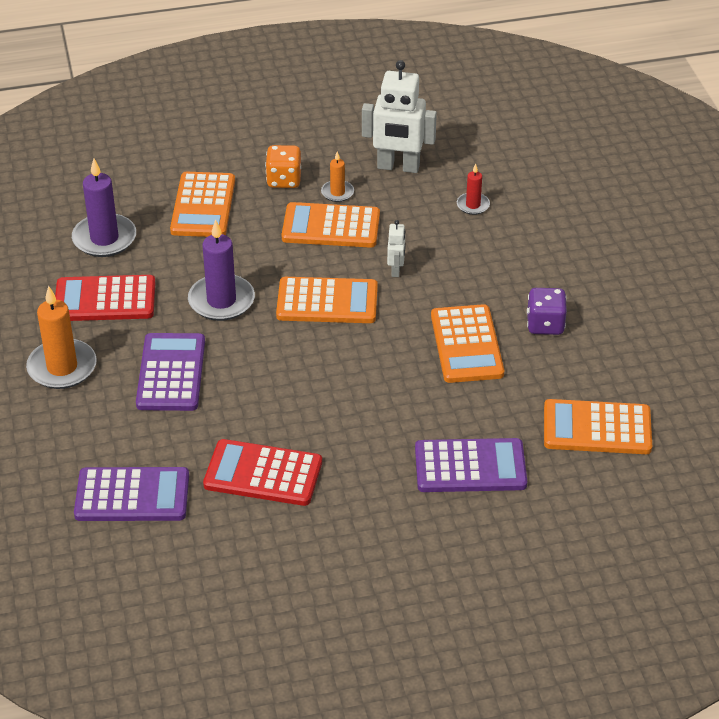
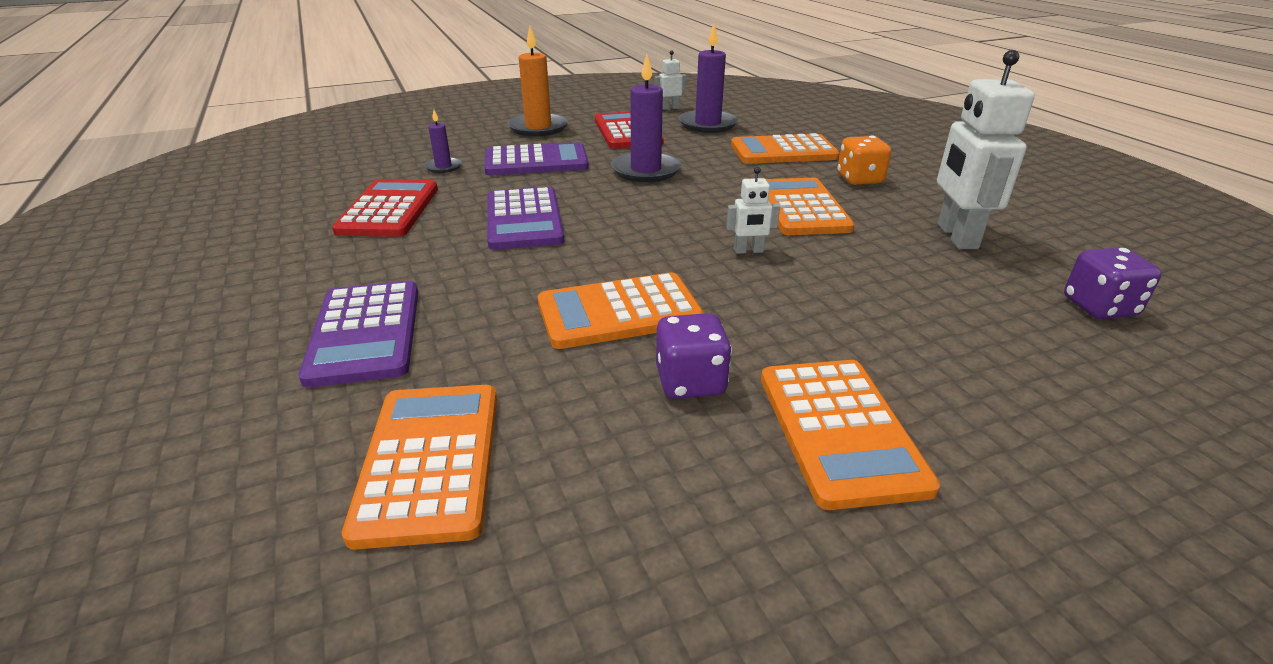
camera: 80 degrees right, 10 degrees down
purple calculator [74,467,189,521] -> purple calculator moved to [487,187,564,250]
orange calculator [276,277,378,323] -> orange calculator moved to [761,360,940,510]
orange candle [321,151,354,202] -> none
red candle [457,164,490,215] -> none
none -> purple candle [424,110,462,173]
none -> white robot [655,51,686,110]
none -> purple dice [1064,247,1162,319]

